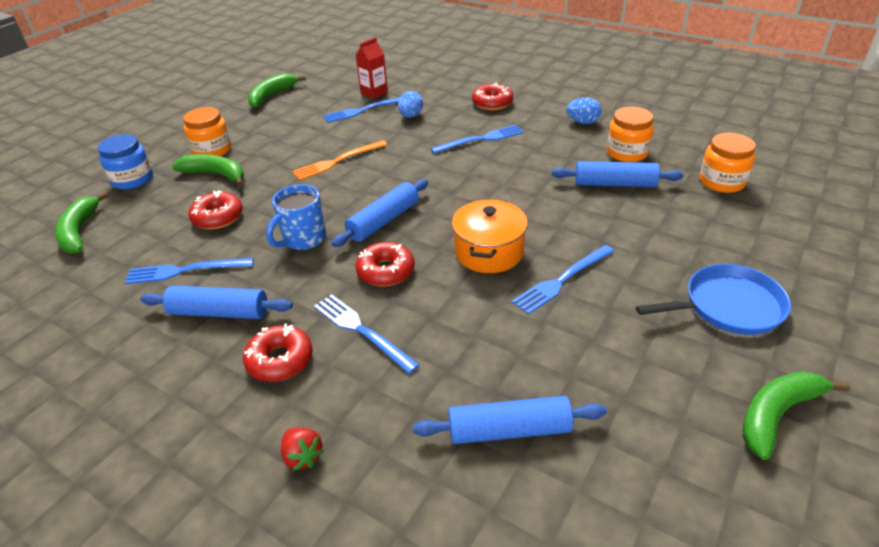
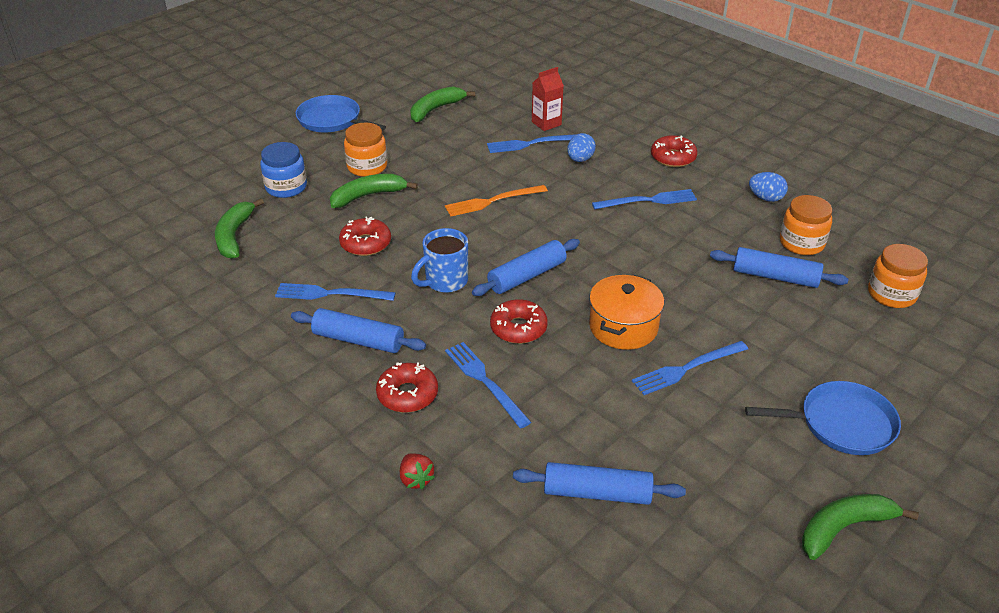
camera: 10 degrees right, 0 degrees up
green banana [172,154,244,186] -> green banana turned 60 degrees counterclockwise [330,174,418,208]
none -> blue pan [296,95,386,132]

